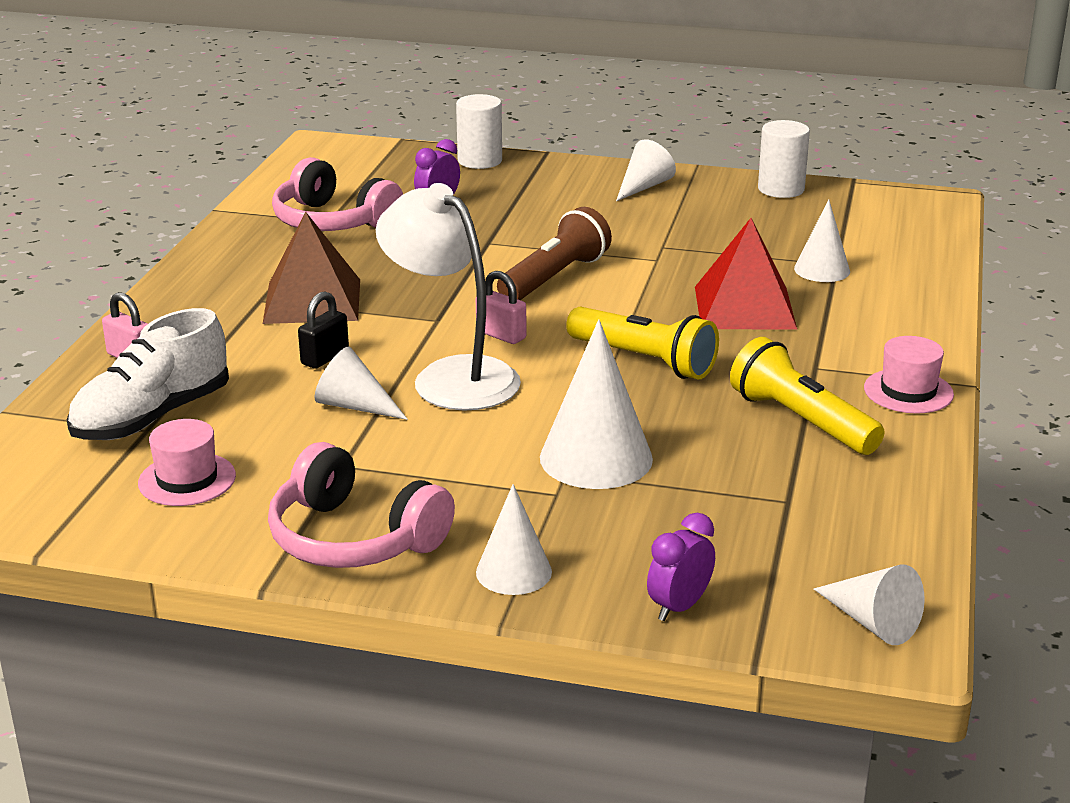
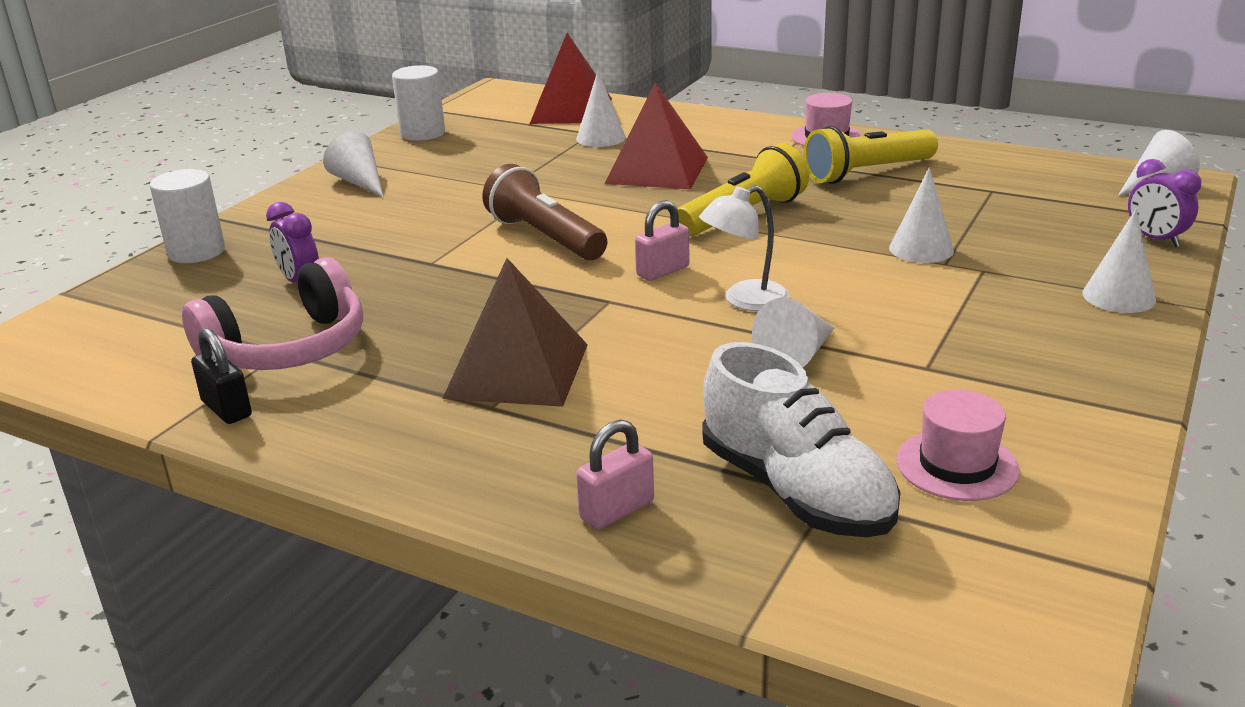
camera: 75 degrees left, 0 degrees up
pink headphones [268,442,455,568] -> none
black padlock [298,291,349,369] -> black padlock moved to [191,328,252,424]
white lamp [376,183,521,411] -> white lamp [699,185,790,311], size x0.57
white cone [540,319,653,489] -> white cone [889,167,954,263], size x0.60
none -> red pyramid [530,33,612,124]

